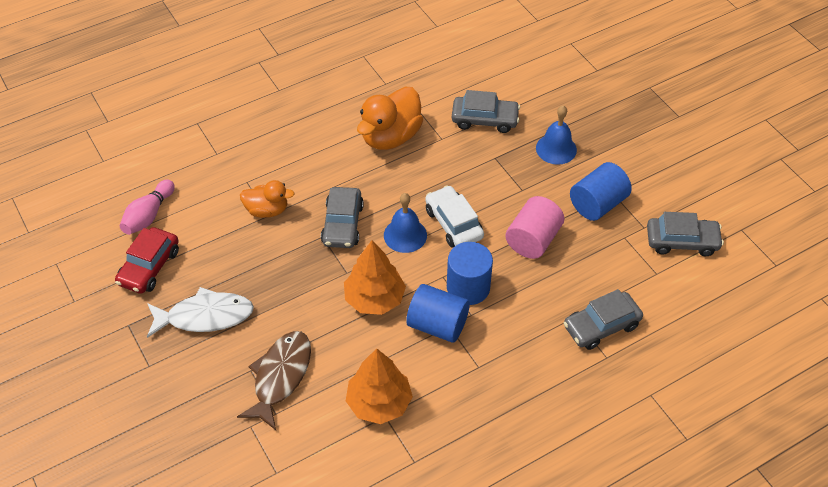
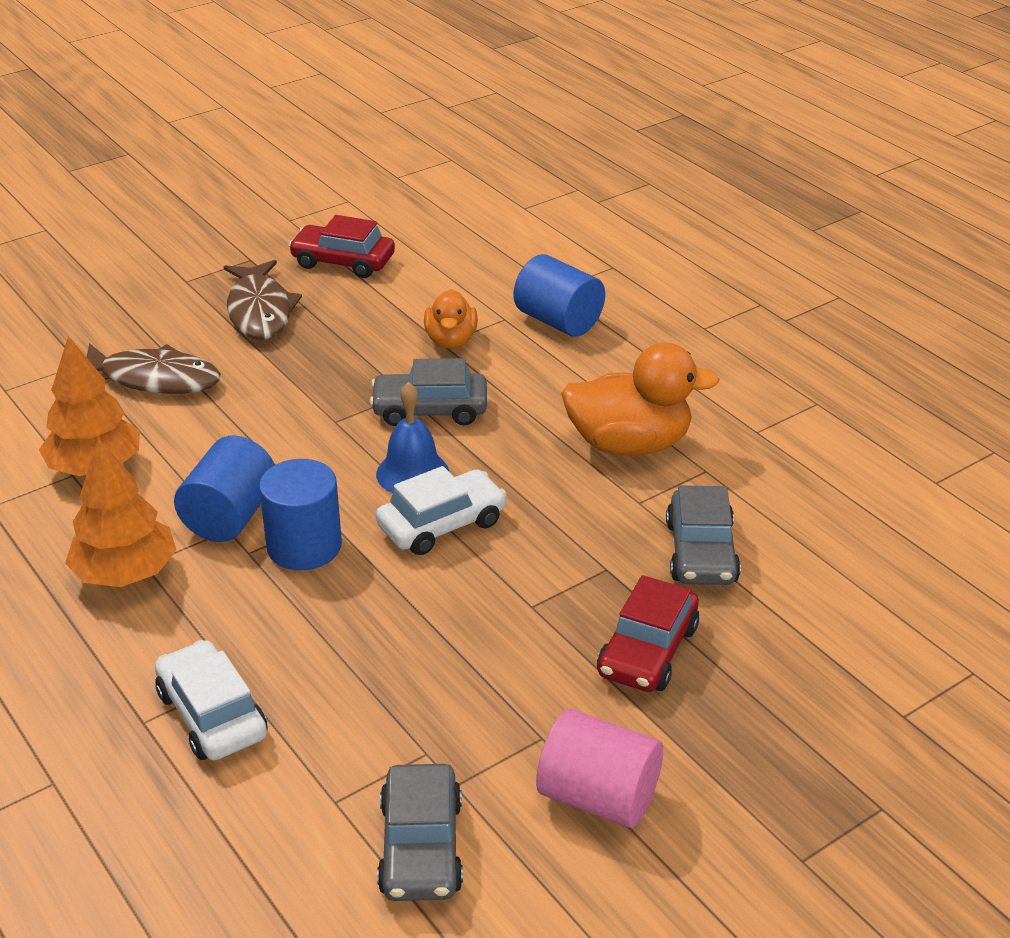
camera: 85 degrees right, 15 degrees down
pink bowling pin [120,180,175,235] -> none
white fish [147,287,254,338] -> brown fish [224,260,302,340]
orange tree [344,241,406,315] -> orange tree moved to [65,438,176,587]
orange duck [357,87,423,150] -> orange duck turned 150 degrees clockwise [561,342,720,456]
pink cylinder [505,196,564,259] -> pink cylinder moved to [536,709,663,828]
blue bell [536,105,577,165] -> red car [597,575,699,692]
grey car [564,289,643,350] -> white car [155,640,267,760]
blue cylinder [570,162,632,221] -> blue cylinder moved to [514,254,605,336]

